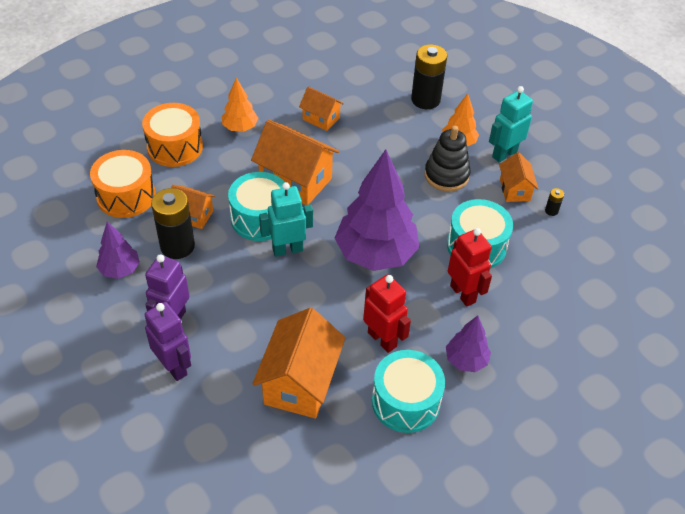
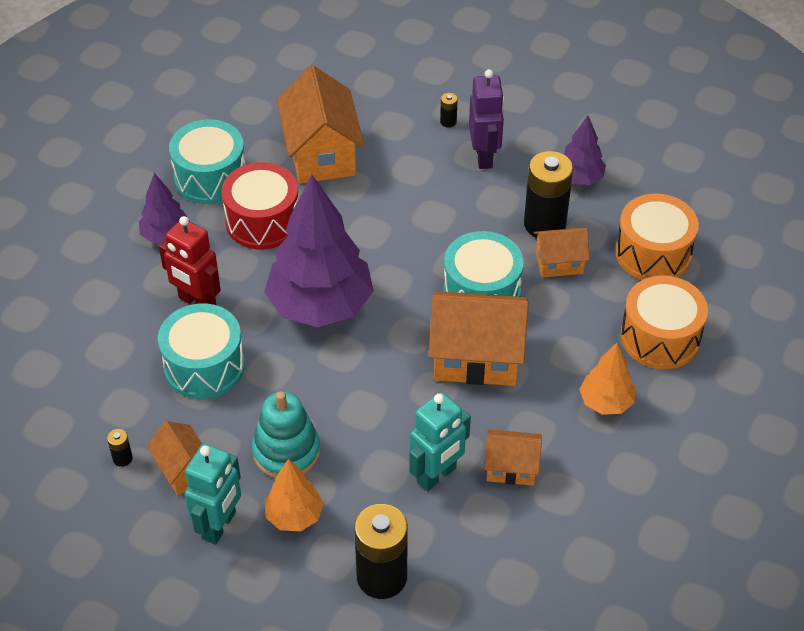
camera: 155 degrees right, 0 degrees up
purple robot [145,302,191,381] -> black battery [440,93,458,128]
turquoise robot [259,182,313,257] -> turquoise robot moved to [409,392,471,491]
red robot [363,275,411,353] -> red drum [221,162,298,249]
black stacking toy [424,126,470,192] -> turquoise stacking toy [252,391,320,478]

